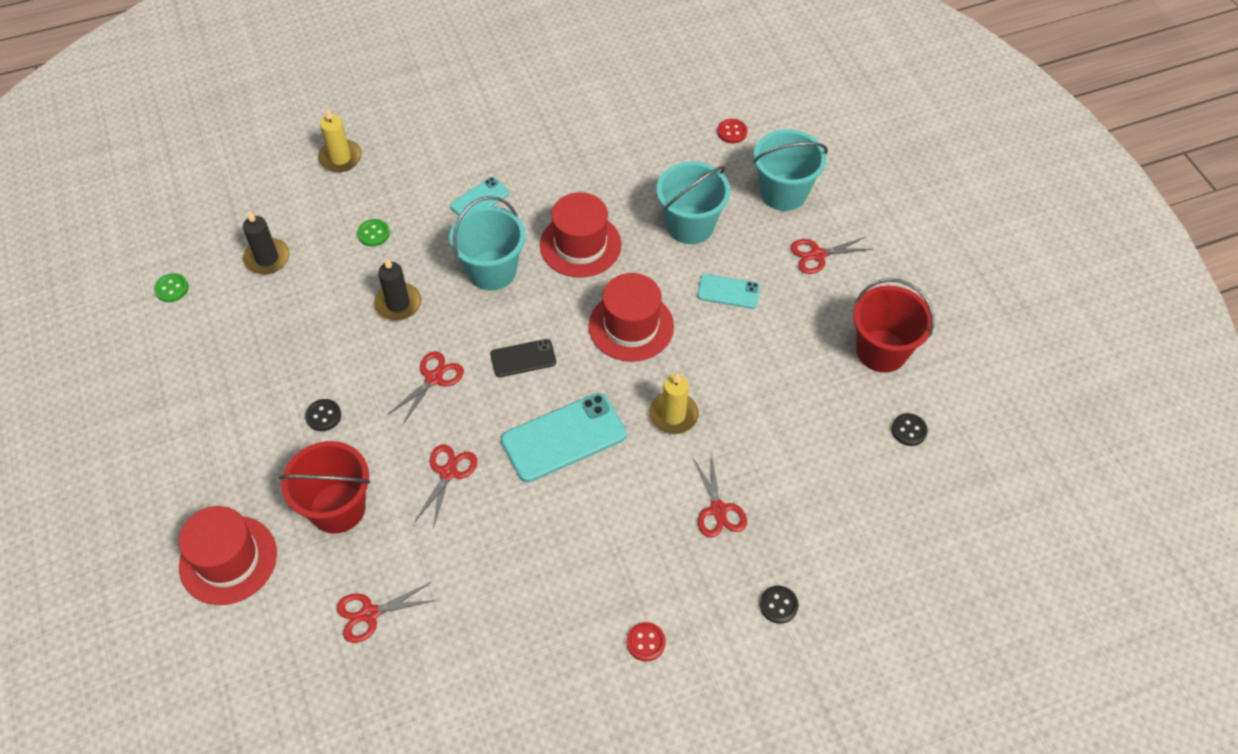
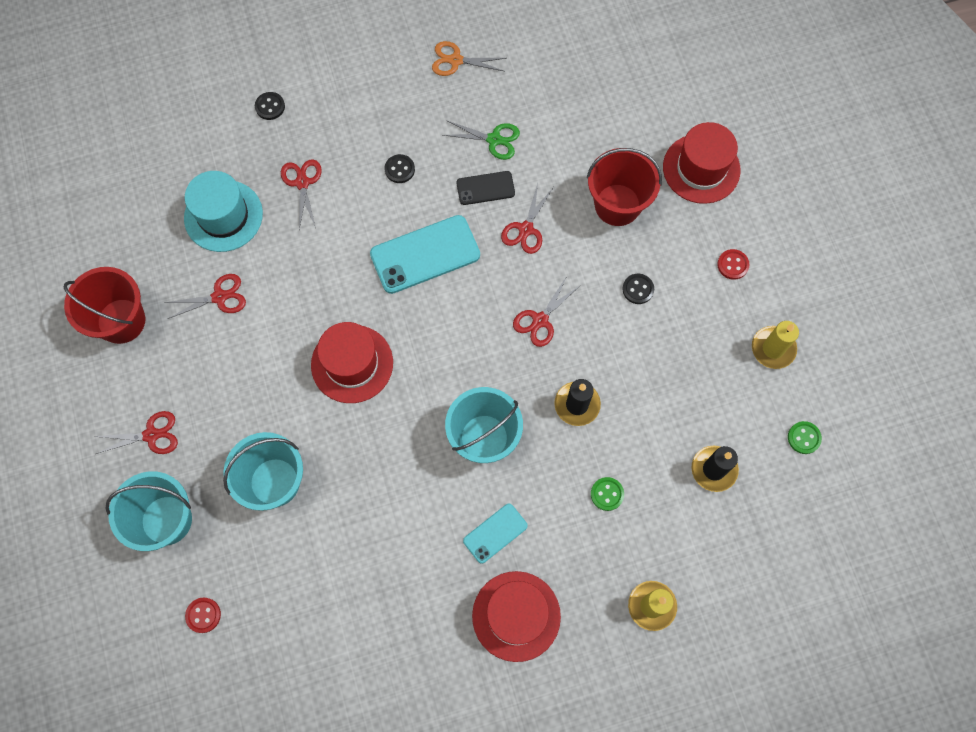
camera: 175 degrees left, 15 degrees up
red scissors [336,582,437,643] -> red scissors moved to [165,274,246,319]
black phone [490,339,556,377] -> black phone moved to [456,171,515,205]
red hat [540,192,622,278] -> red hat moved to [472,571,561,662]
red button [627,622,666,661] -> red button moved to [717,249,749,280]
yellow candle [649,372,699,434] -> yellow candle moved to [752,321,799,369]
turquoise phone [697,274,760,309] -> none
black button [891,413,928,446] -> black button moved to [385,154,415,183]
none -> turquoise hat [184,171,263,252]
none -> orange scissors [432,41,506,76]
none -> green scissors [443,120,520,160]

